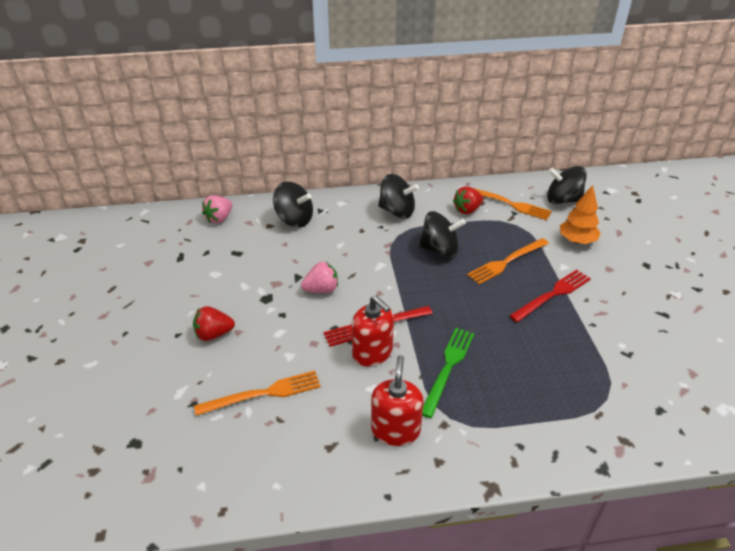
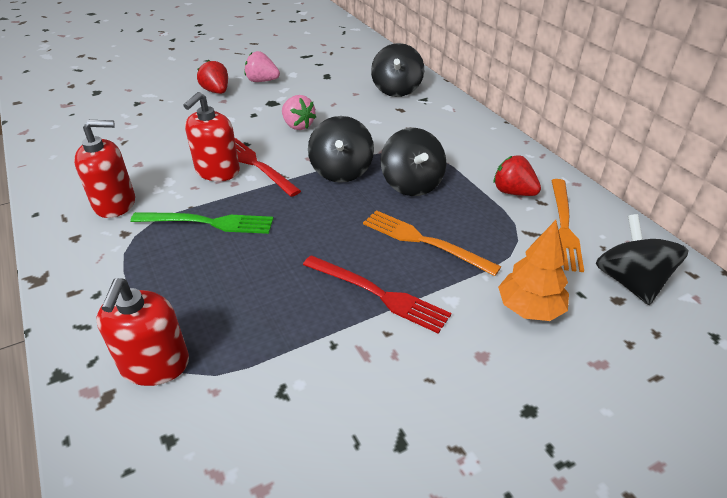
camera: 70 degrees right, 0 degrees up
orange fork [194,371,321,416] -> none
pink strawberry [202,195,233,223] -> pink strawberry moved to [245,51,280,82]
black spinning top [378,174,419,219] -> black spinning top moved to [308,116,374,183]
none -> red soap dispenser [97,278,189,386]

